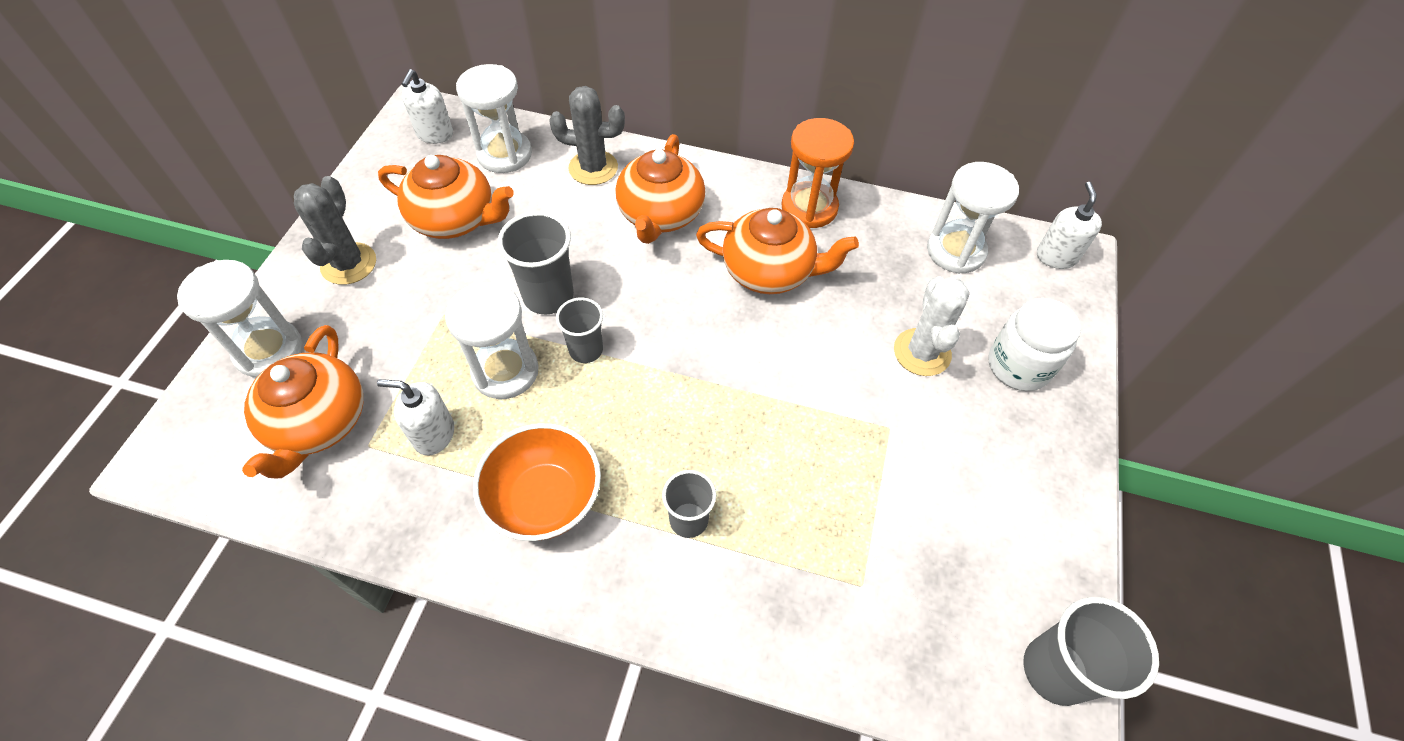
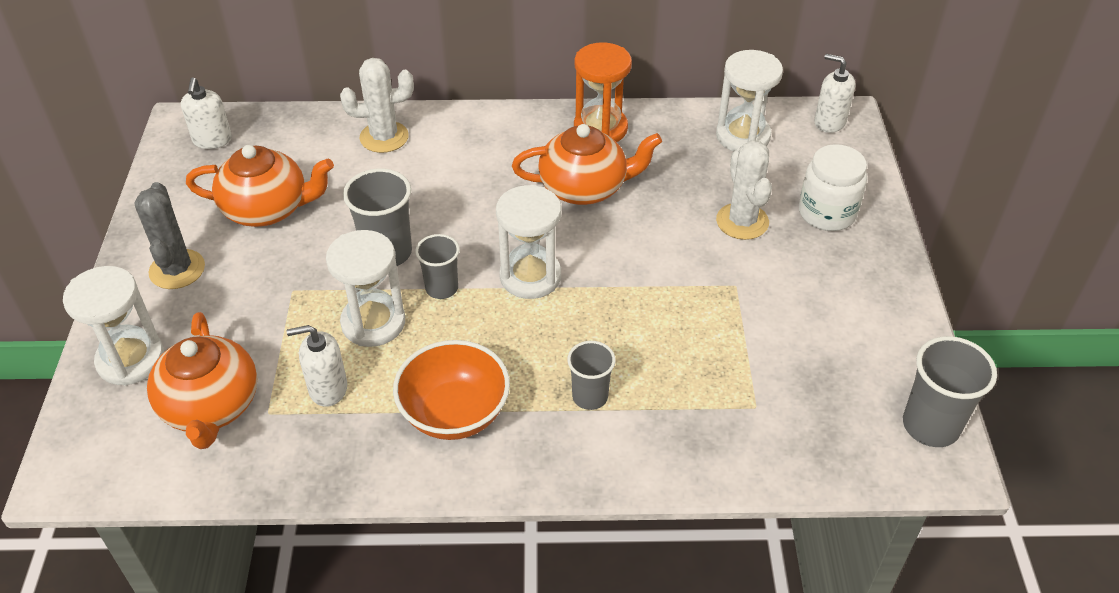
camera: 15 degrees left, 10 degrees down
white hourglass [456,64,532,173] -> white hourglass moved to [496,185,561,299]
grey cactus [549,86,625,185] -> white cactus [340,58,414,153]
orange teapot [615,134,705,244] -> none
white soap dispenser [1037,182,1102,269] -> white soap dispenser turned 45 degrees counterclockwise [814,54,855,133]

